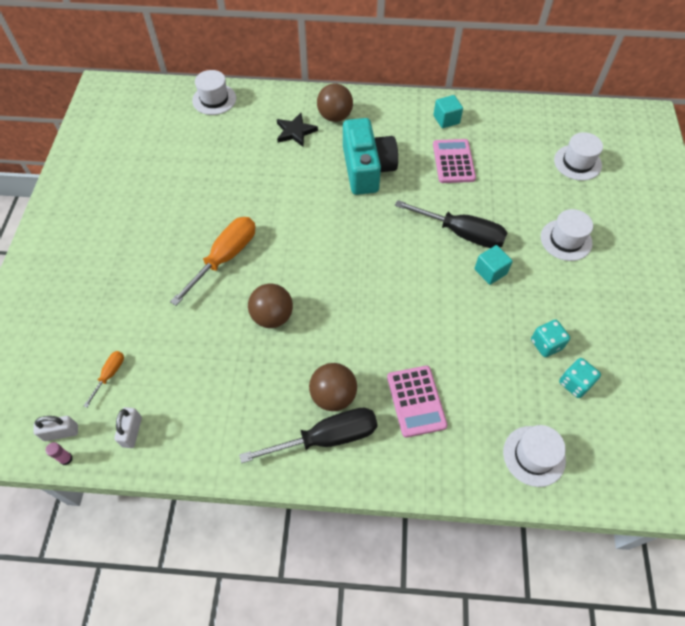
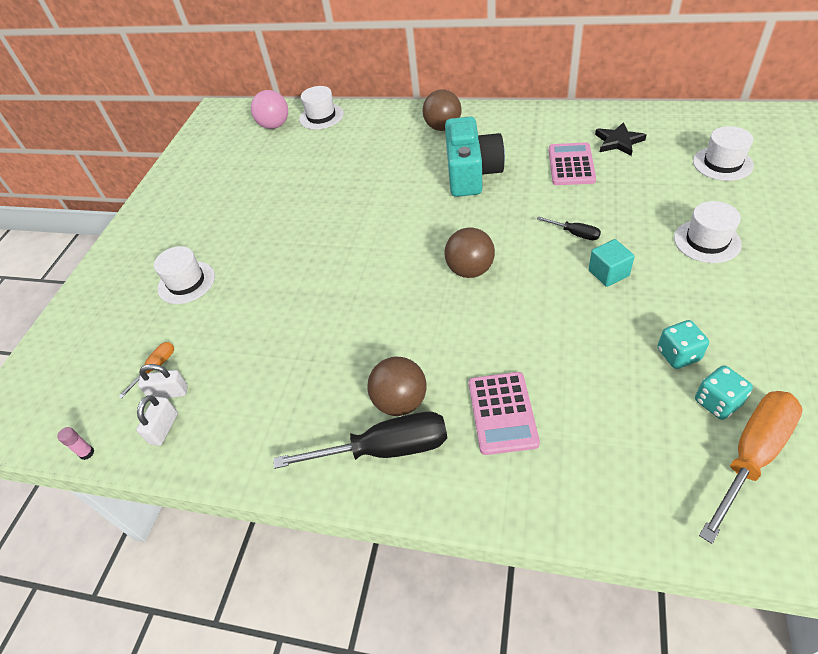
camera: 15 degrees right, 10 degrees down
white padlock [33,416,78,441] -> white padlock moved to [138,364,188,398]
orange screwdriver [170,217,255,306] -> orange screwdriver moved to [699,391,803,544]
brown ball [248,283,293,328] -> brown ball moved to [444,227,495,278]
black star [277,113,318,147] -> black star moved to [595,122,646,156]
black screwdriver [395,200,507,248] -> black screwdriver [537,216,601,240], size x0.48
turquoise cube [433,95,463,128] -> none
white hat [503,425,566,487] -> white hat moved to [154,246,215,304]
none -> pink ball [251,90,288,129]

